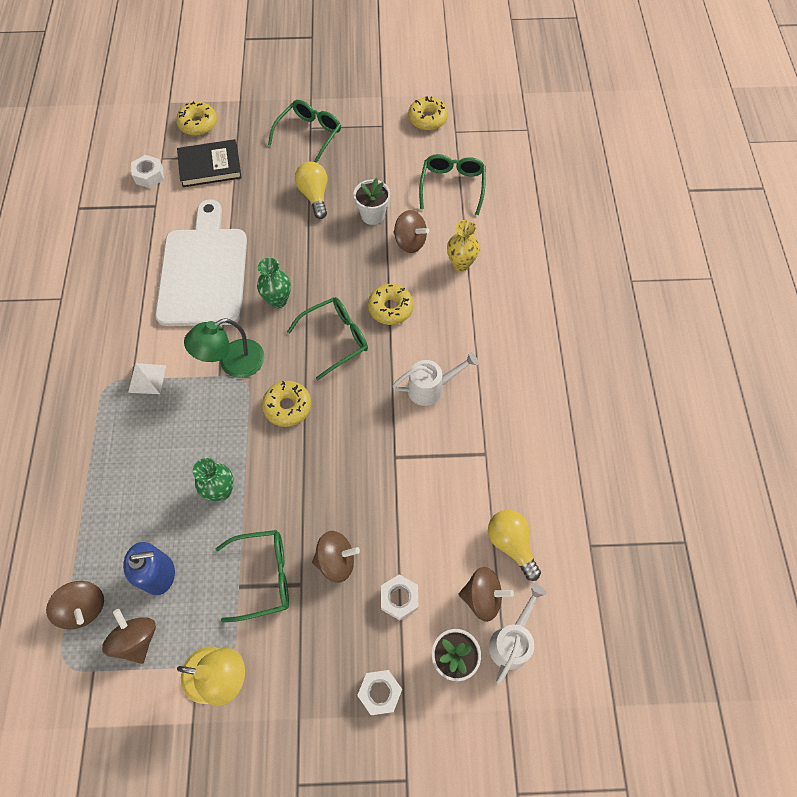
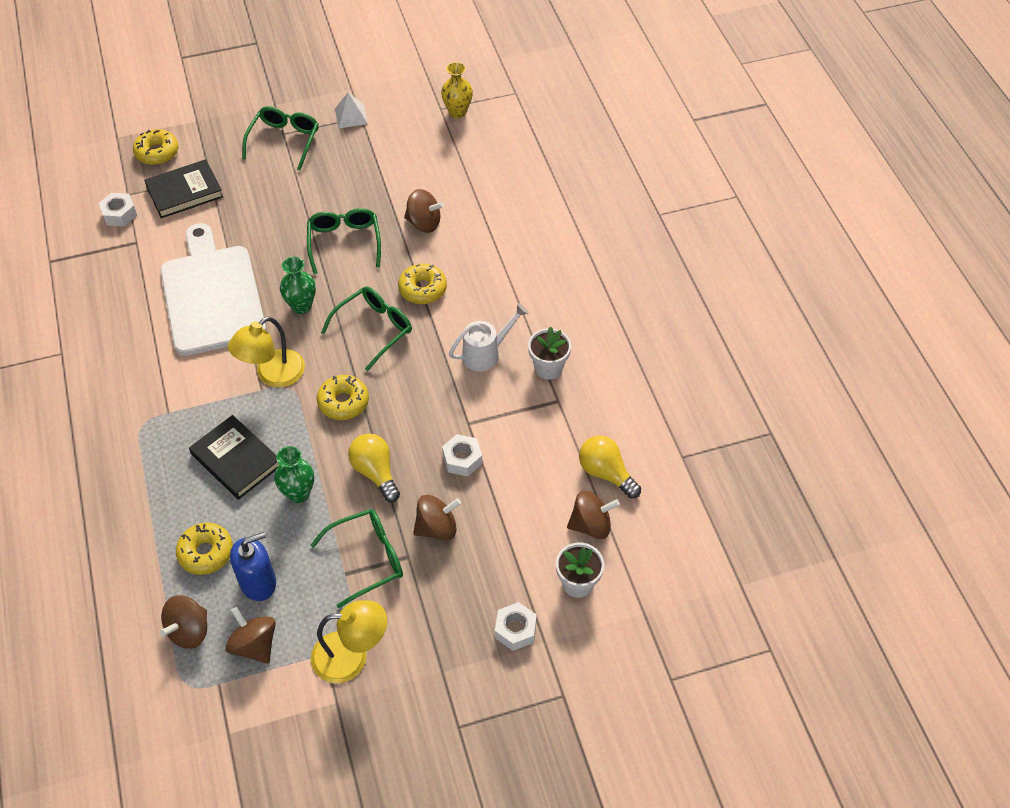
camera: 15 degrees left, 10 degrees down
brown spinning top [46,581,104,630] -> brown spinning top turned 90 degrees clockwise [160,596,207,649]
white pyramid [128,363,166,394] -> white pyramid moved to [335,92,368,128]
green lamp [184,318,265,378] -> yellow lamp [228,316,305,387]
yellow light bulb [295,161,327,219] -> yellow light bulb moved to [348,433,400,502]
white flower pot [353,178,390,225] -> white flower pot moved to [528,327,571,380]
white nut [381,574,418,620] -> white nut moved to [442,434,482,477]
yellow donut [408,96,448,130] -> yellow donut moved to [176,523,233,575]
green glasses [419,154,486,215] -> green glasses moved to [307,208,381,274]
yellow vase [447,220,480,271] -> yellow vase moved to [441,62,473,118]
white watering can [489,584,547,685] -> none
none -> black book [189,415,279,500]

